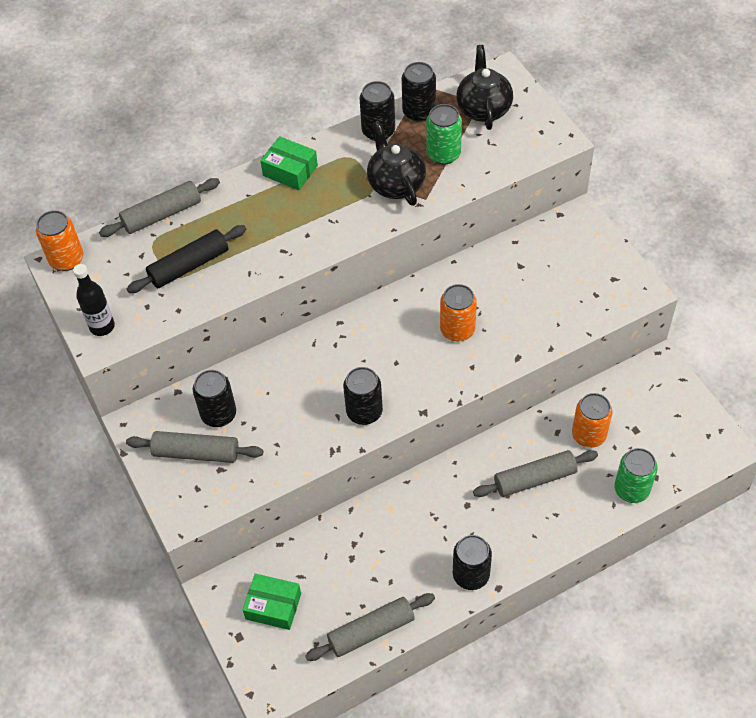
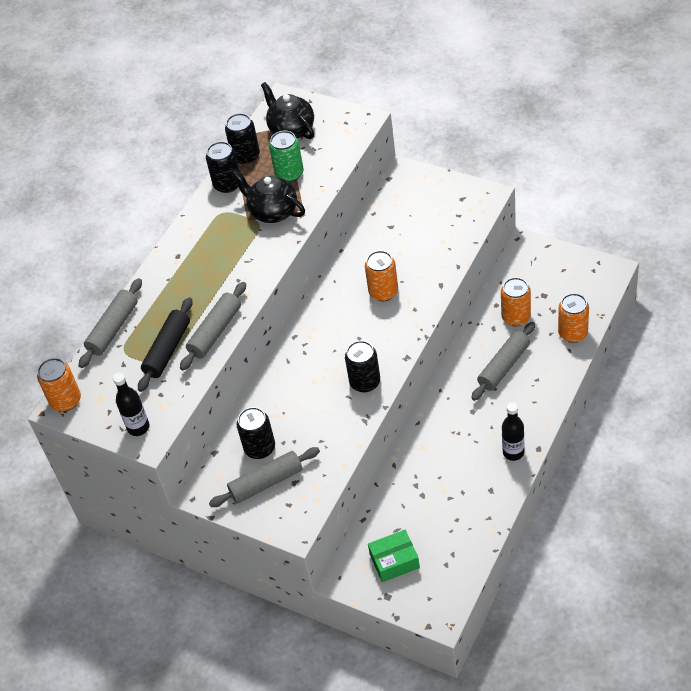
camera: 30 degrees left, 5 degrees down
green box [260,136,318,190] -> none
grey rolling pin [305,593,435,661] -> grey rolling pin moved to [180,282,246,370]
black can [453,535,492,590] -> black bottle [502,402,524,461]
green can [614,448,658,503] -> orange can [558,293,589,343]

